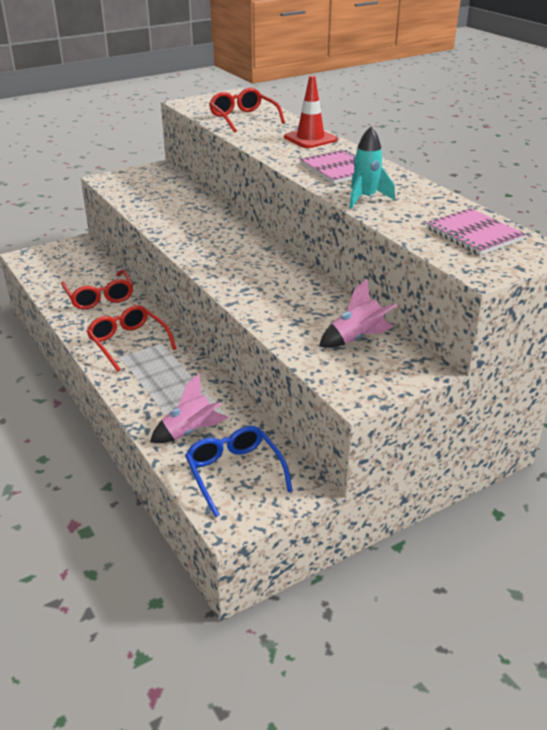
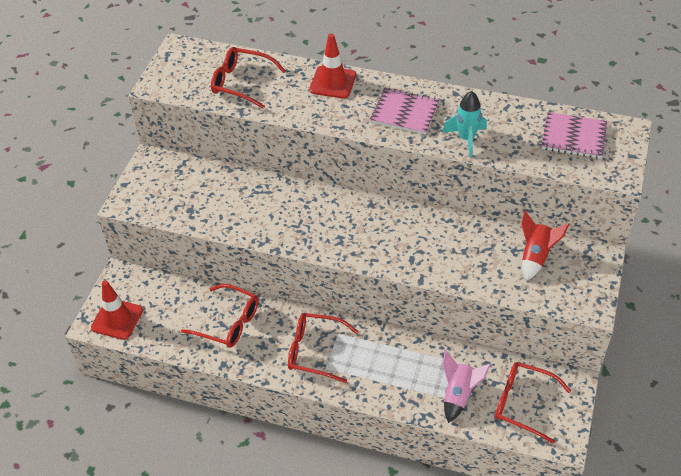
camera: 40 degrees left, 15 degrees up
blue glasses [185,426,293,517] -> red glasses [495,362,571,444]
pink rocket [319,279,398,348] -> red rocket [521,211,569,281]
none -> red traffic cone [91,280,143,340]

